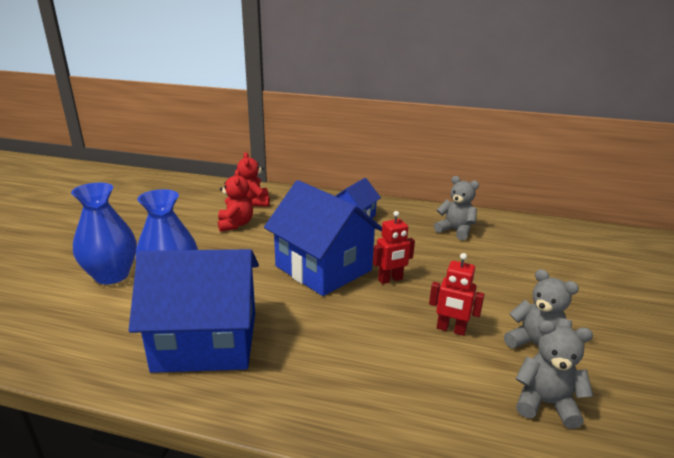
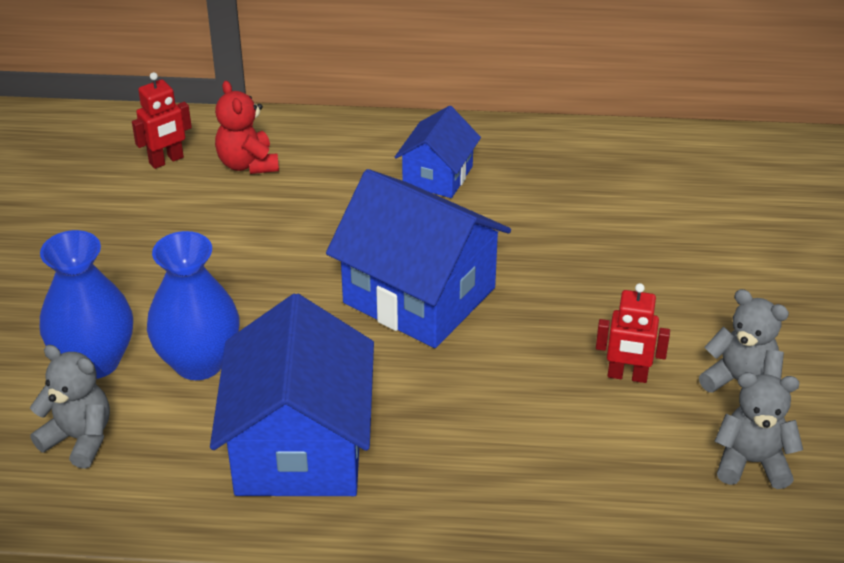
camera: 10 degrees left, 15 degrees up
blue house [129,249,259,373] -> blue house turned 75 degrees counterclockwise [210,294,374,496]
red teddy bear [218,169,253,232] -> none
red robot [373,211,415,284] -> red robot moved to [132,72,192,169]
grey teddy bear [434,176,479,240] -> grey teddy bear moved to [30,345,110,469]

